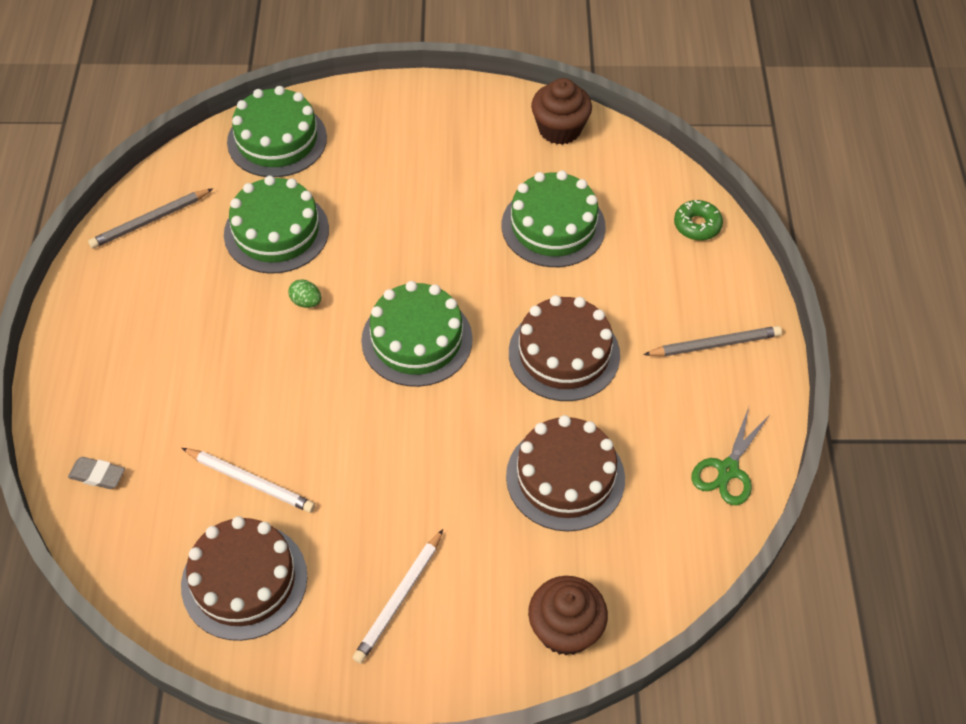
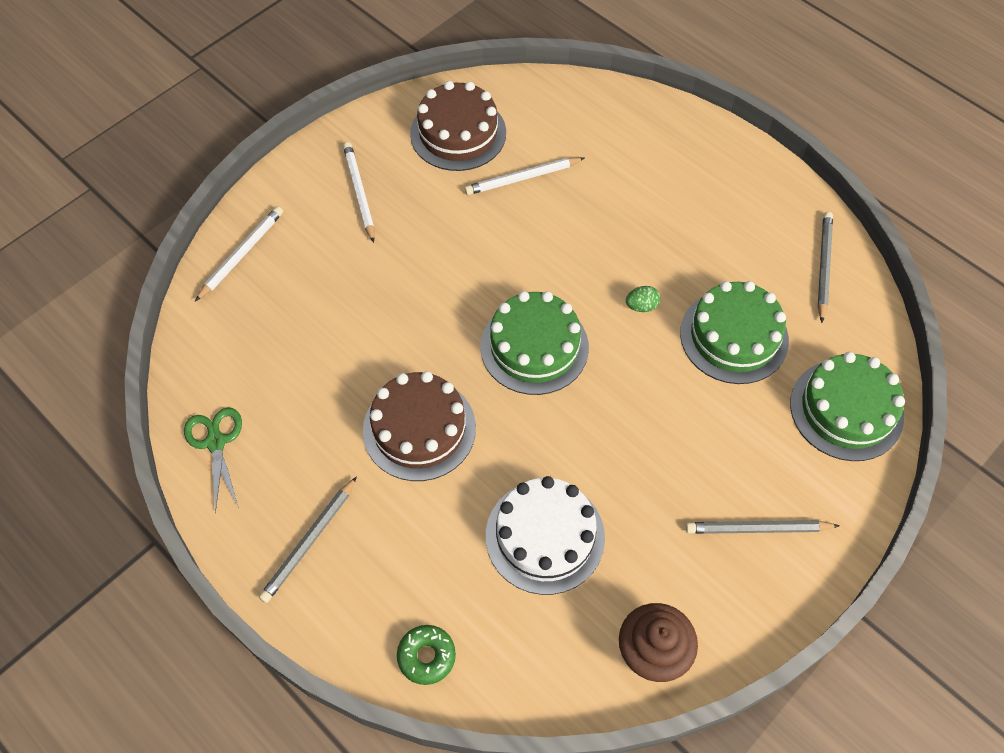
camera: 135 degrees right, 5 degrees up
grey eraser [68,457,125,489] -> none
green cake [502,170,606,267] -> white cake [486,476,605,595]
brown cake [506,415,625,531] -> none
brown cupcake [528,576,608,656] -> white pencil [195,206,283,301]
none -> grey pencil [686,520,840,534]

